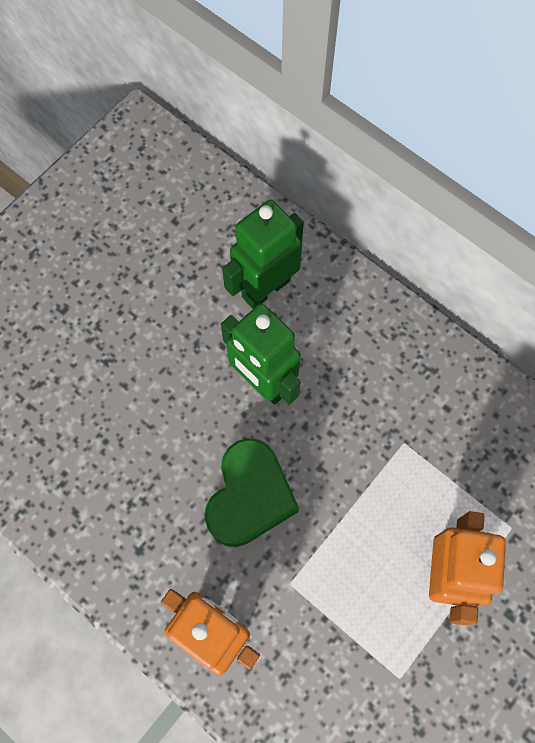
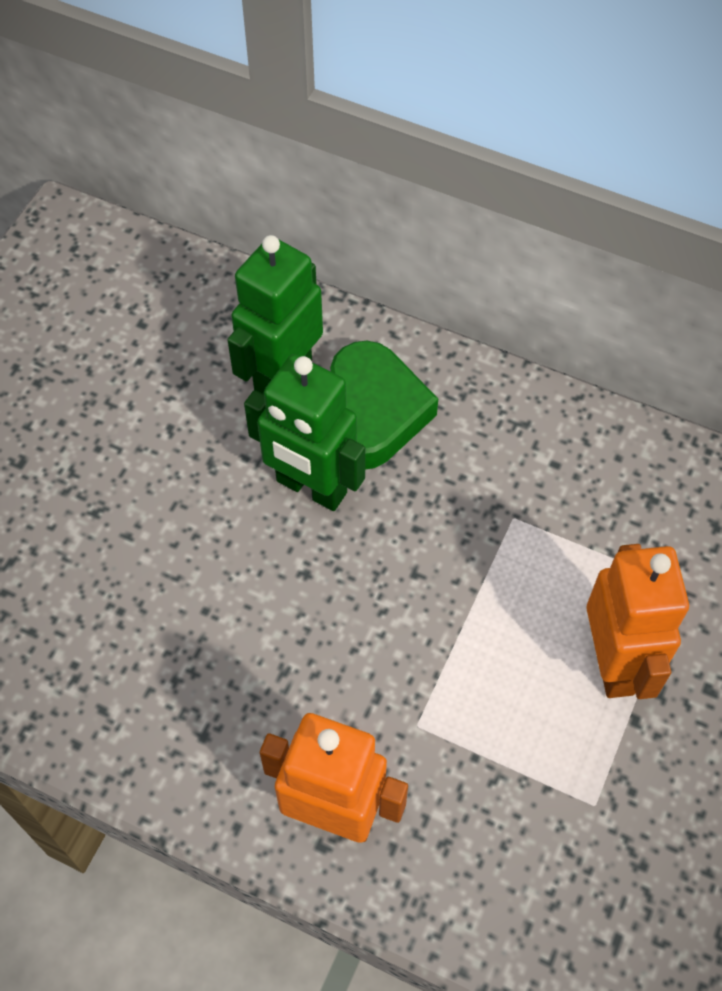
camera: 15 degrees left, 10 degrees down
green heart [205,438,299,547] -> green heart moved to [330,341,438,469]

